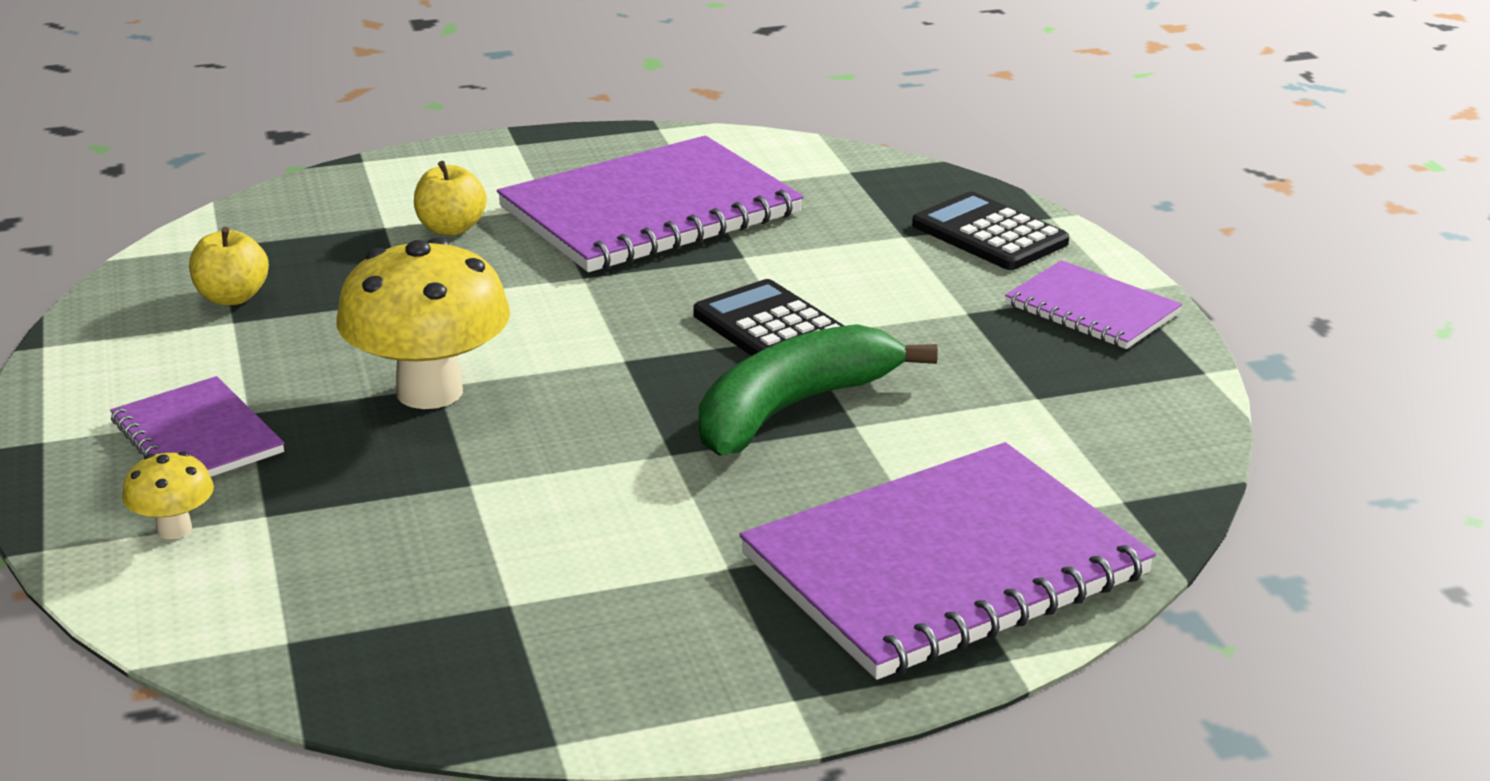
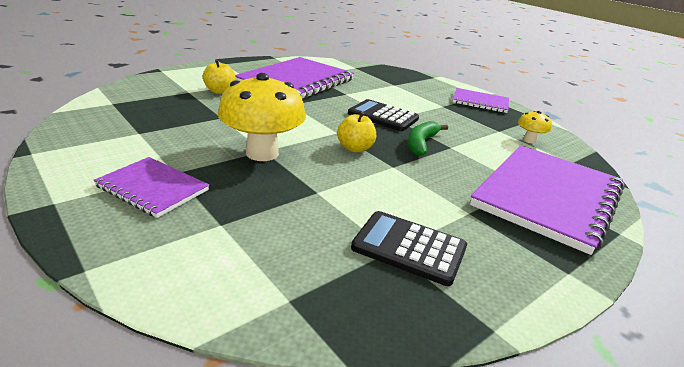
camera: 25 degrees left, 0 degrees up
yellow mushroom [122,451,214,539] -> yellow mushroom moved to [518,111,552,144]
yellow apple [189,227,269,305] -> yellow apple moved to [337,112,376,152]
green banana [699,324,938,455] -> green banana [408,121,448,156], size x0.61
black calculator [912,192,1069,270] -> black calculator moved to [351,211,467,286]

